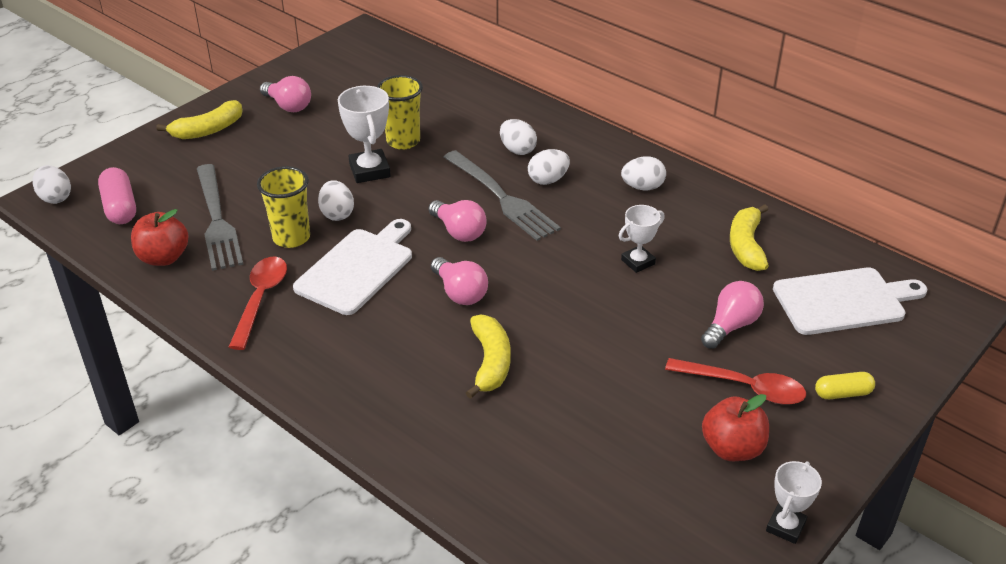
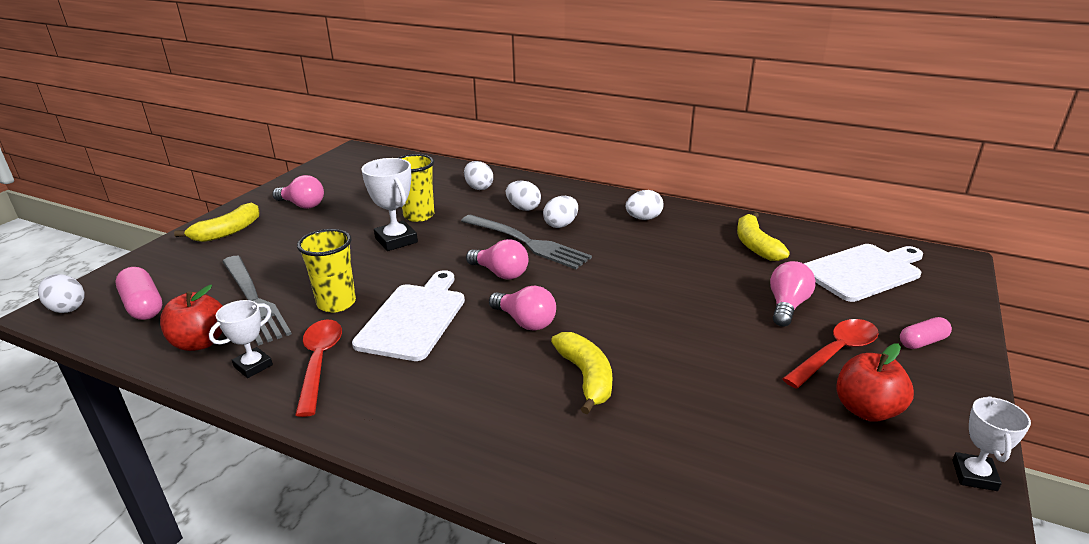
camera: 15 degrees left, 10 degrees down
white egg [318,180,354,221] -> white egg moved to [464,161,493,190]
white trophy [619,205,665,273] -> white trophy moved to [209,300,273,378]
red spoon [665,358,806,405] -> red spoon turned 45 degrees counterclockwise [782,319,879,389]
yellow capsule [815,372,875,399] -> pink capsule [900,317,952,349]

